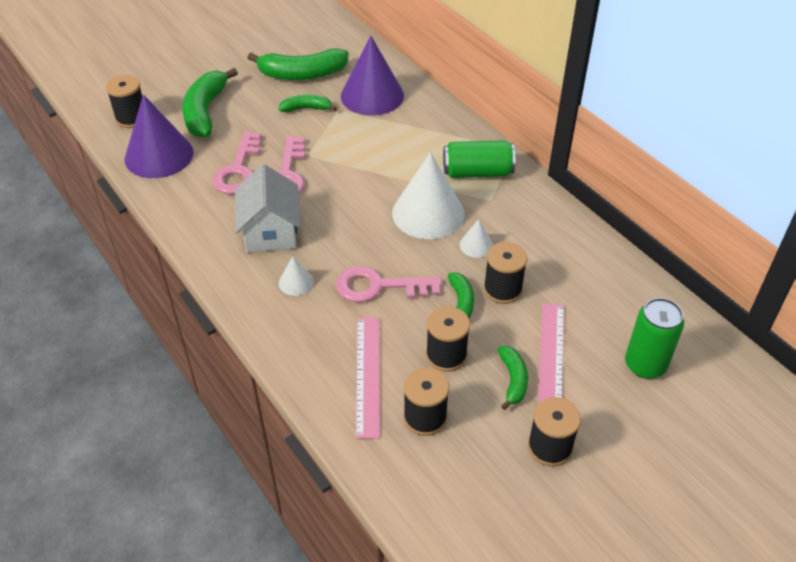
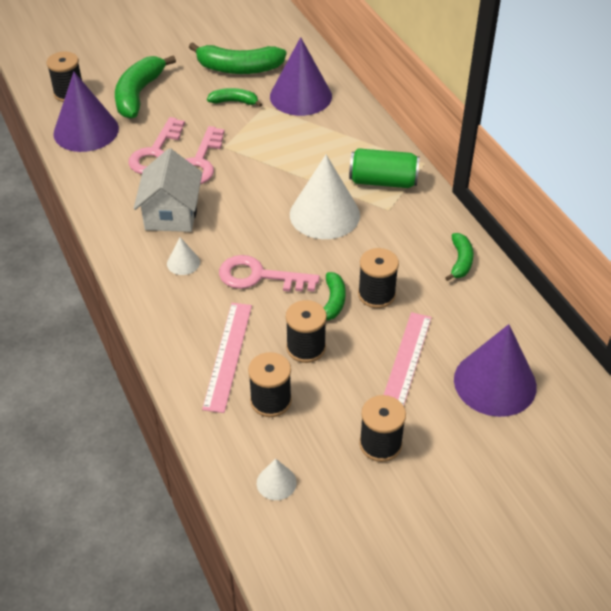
camera: 10 degrees right, 0 degrees up
white cone [460,219,493,258] -> white cone moved to [257,459,297,500]
green banana [498,346,528,410] -> green banana moved to [445,233,474,281]
green can [625,298,684,379] -> purple cone [454,324,537,417]

